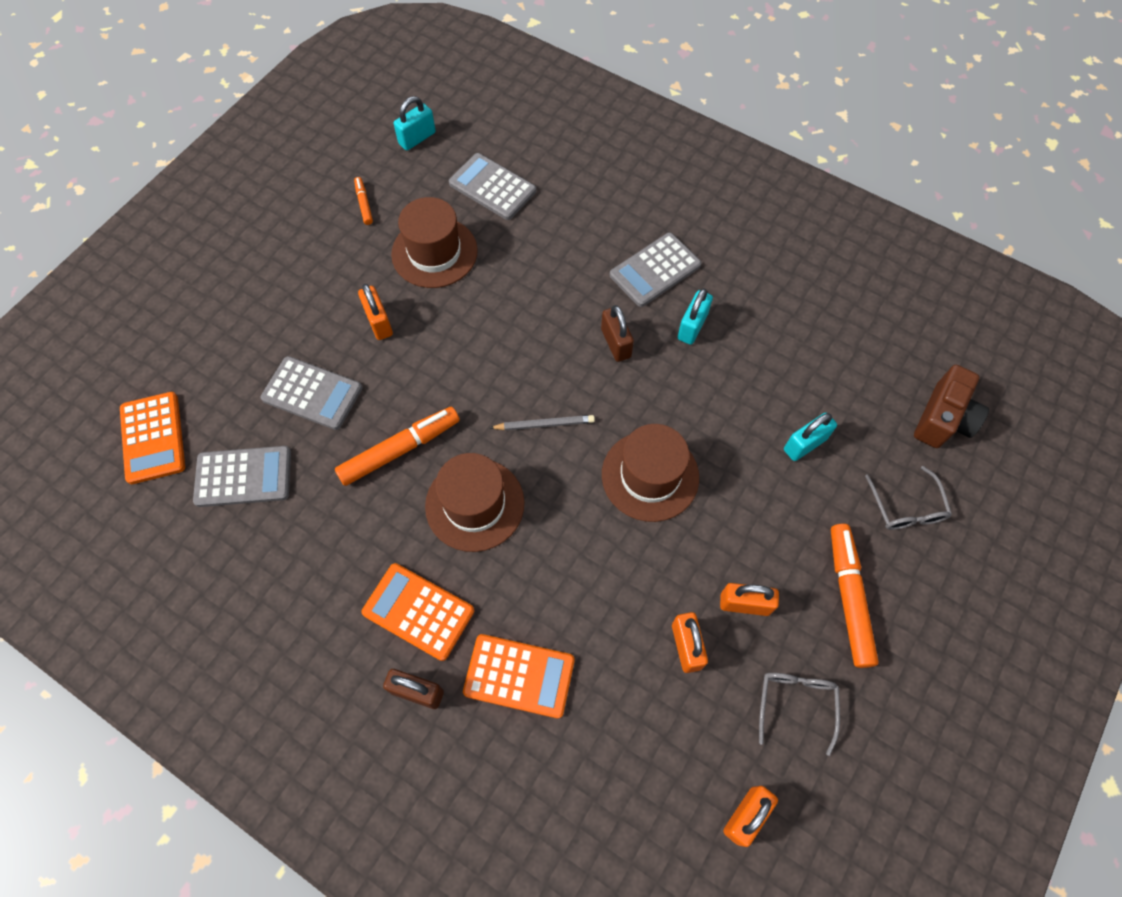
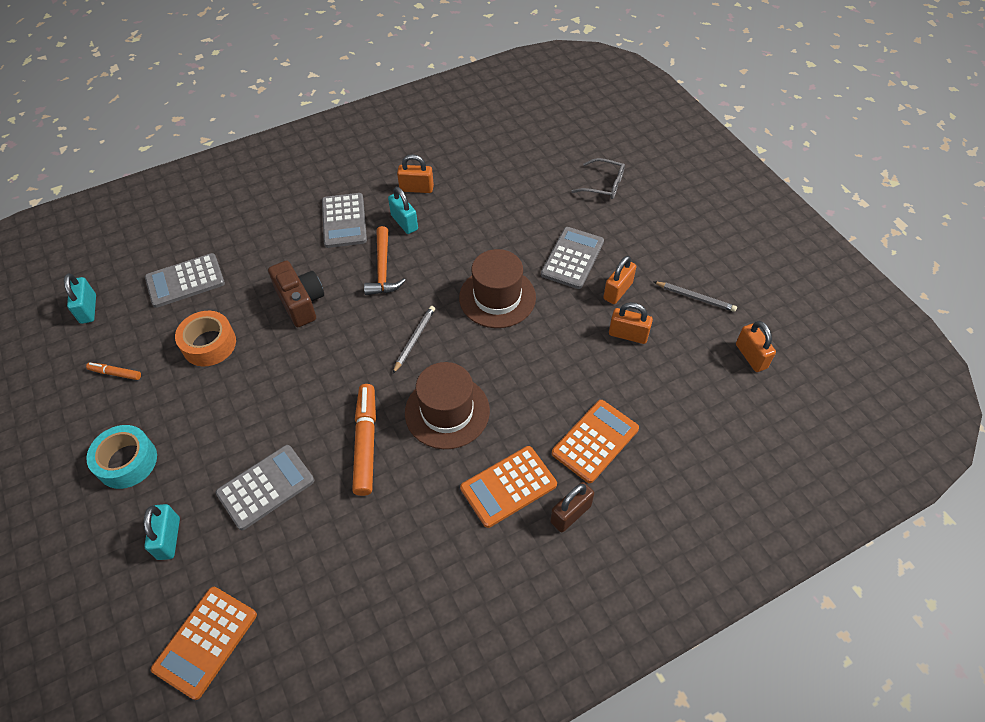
camera: 60 degrees left, 10 degrees down
orange calculator [120,392,185,484] -> orange calculator turned 105 degrees clockwise [151,587,257,700]
grey calculator [193,446,291,507] -> grey calculator moved to [541,227,604,289]
orange padlock [358,284,393,340] -> orange padlock moved to [397,154,434,193]
brown hat [391,197,478,288] -> orange tape [175,311,236,366]
brown padlock [601,305,634,362] -> orange hammer [364,226,406,295]
grey glasses [759,673,840,756] -> grey pencil [654,282,737,312]
turquoise padlock [784,413,837,461] -> turquoise padlock moved to [144,504,180,560]
orange marker [831,524,879,668] -> none
brown camera [914,365,989,448] -> brown camera moved to [268,260,324,327]
none -> turquoise tape [86,425,157,489]

